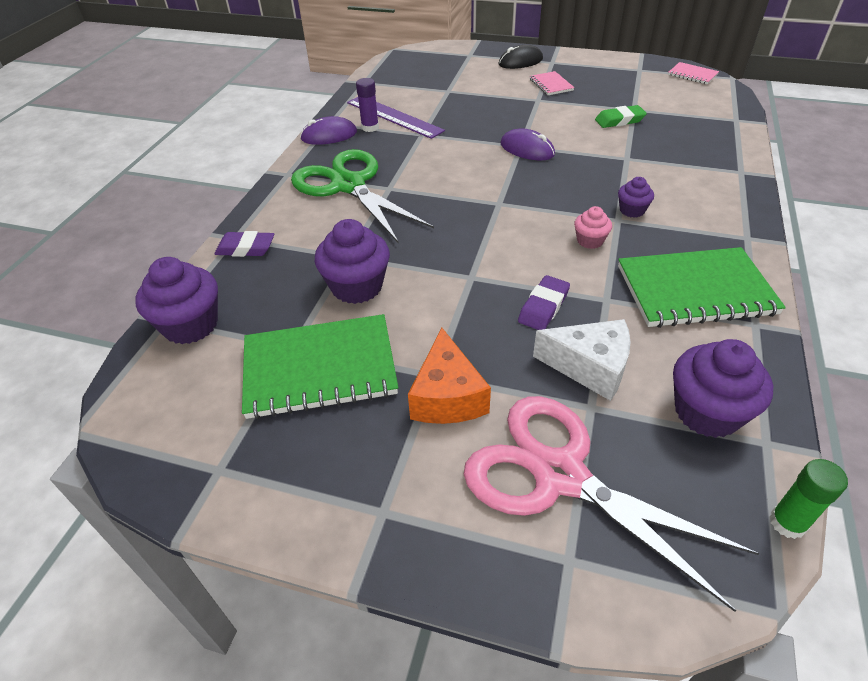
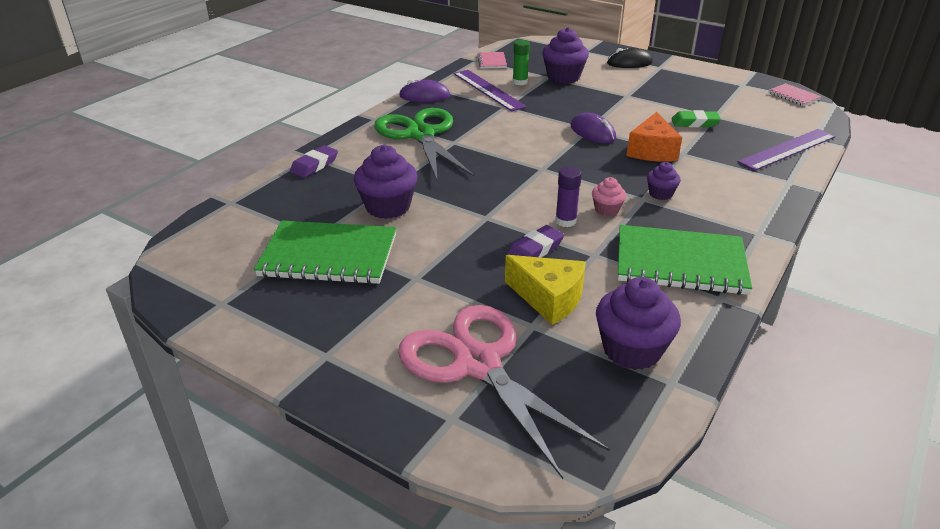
camera: 15 degrees right, 10 degrees down
purple cupcake [135,257,218,344] -> purple cupcake moved to [542,27,589,84]
purple eraser [215,231,274,257] -> purple eraser turned 75 degrees counterclockwise [290,145,338,178]
purple glue stick [356,78,379,132] -> purple glue stick moved to [555,166,582,227]
orange cheese [408,328,491,424] -> orange cheese moved to [626,112,682,162]
pink notebook [530,71,575,95] -> pink notebook moved to [477,52,507,69]
white cheese [533,319,631,401] -> yellow cheese [505,255,586,325]
green glue stick [770,459,848,539] -> green glue stick moved to [513,40,530,85]
none -> purple ruler [738,129,836,171]

